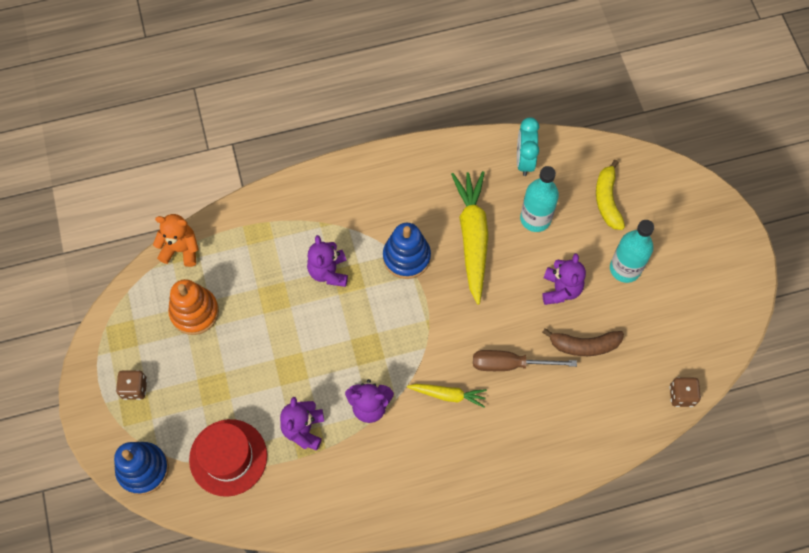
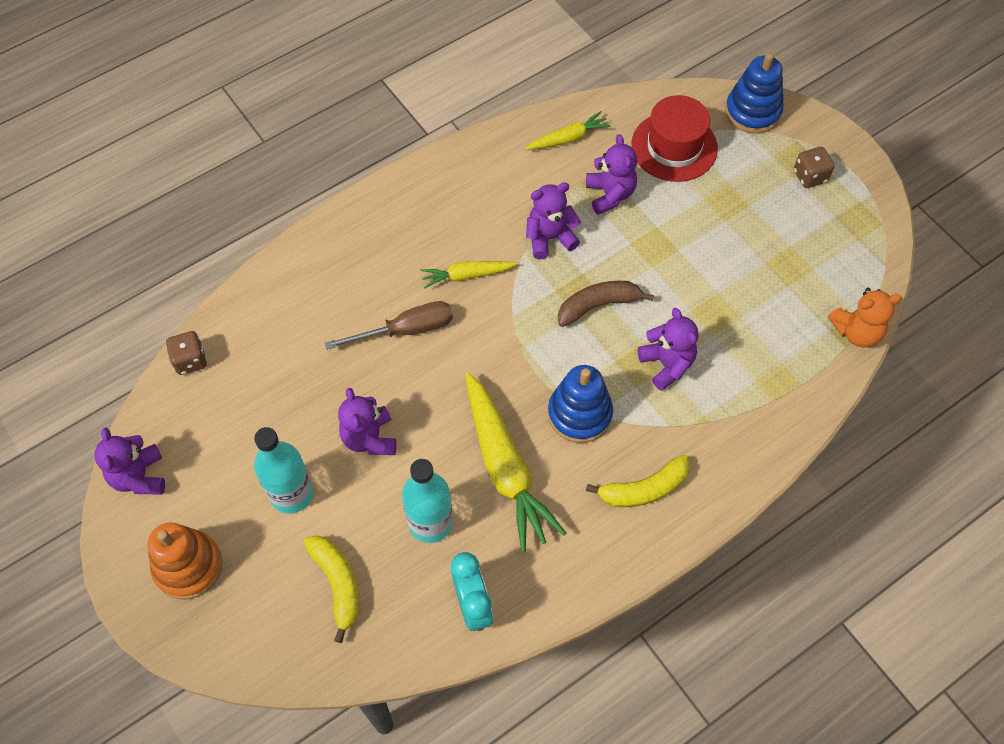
camera: 160 degrees right, 5 degrees down
orange stacking toy [168,279,219,335] -> orange stacking toy moved to [148,522,223,600]
brown banana [542,328,624,356] -> brown banana moved to [558,281,654,327]
none -> purple teddy bear [94,428,165,495]
none -> yellow carrot [525,111,611,150]
none -> yellow banana [586,455,690,507]

